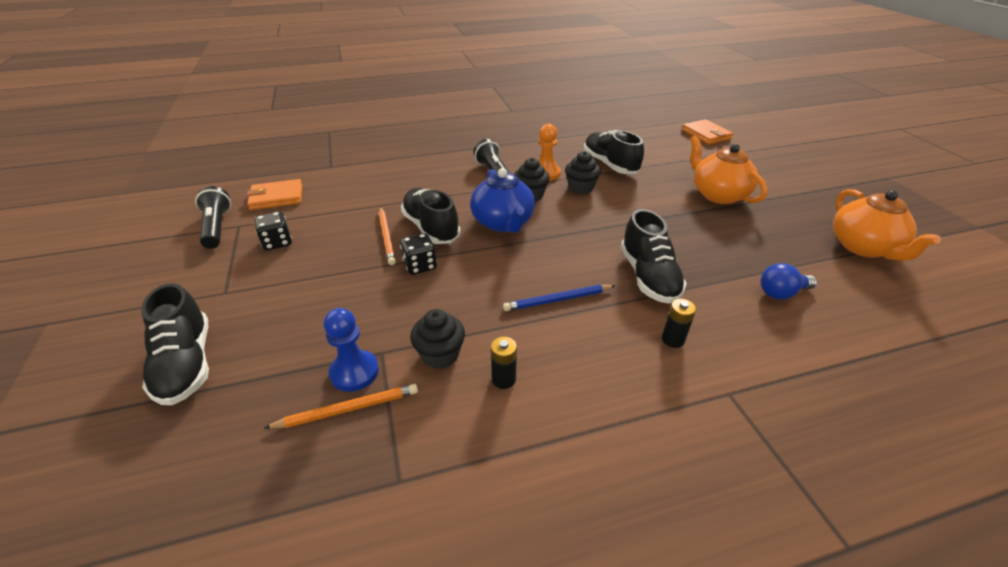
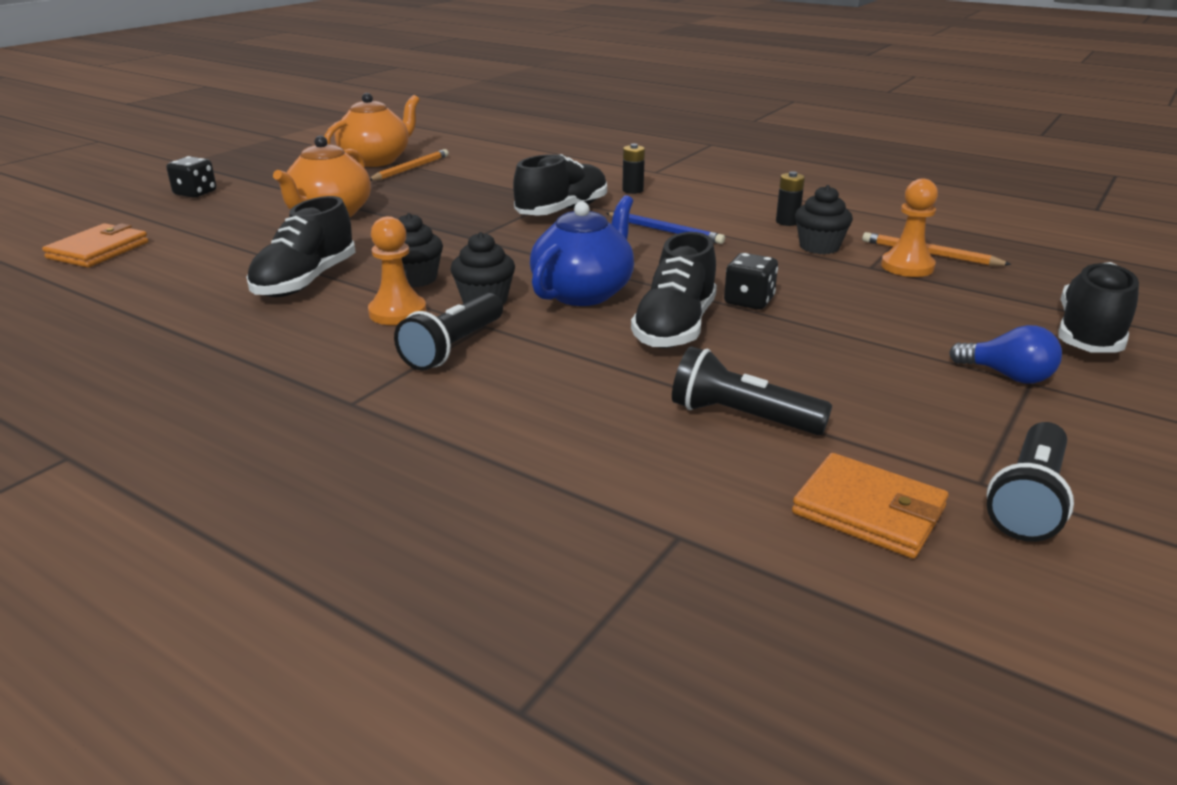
camera: 130 degrees left, 10 degrees down
black dice [254,212,292,251] -> black dice moved to [166,156,216,198]
blue pawn [324,308,379,392] -> orange pawn [881,179,938,277]
orange pencil [379,207,396,265] -> orange pencil moved to [370,149,449,181]
blue light bulb [760,263,817,300] -> blue light bulb moved to [949,325,1062,384]
none -> black flashlight [672,346,832,435]

